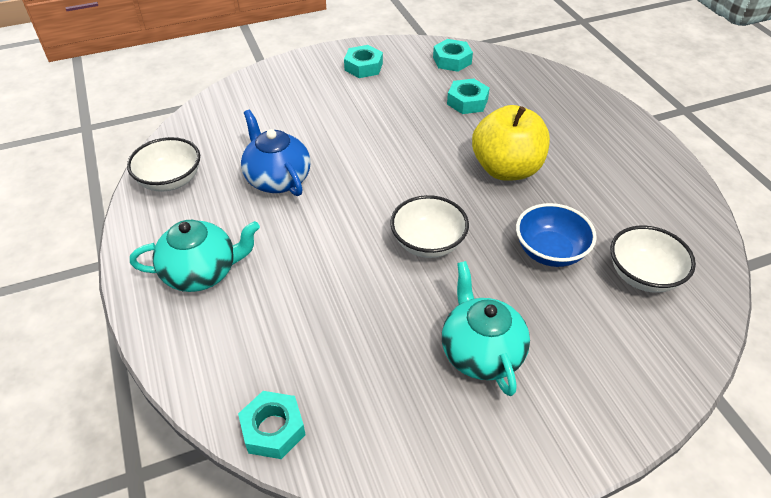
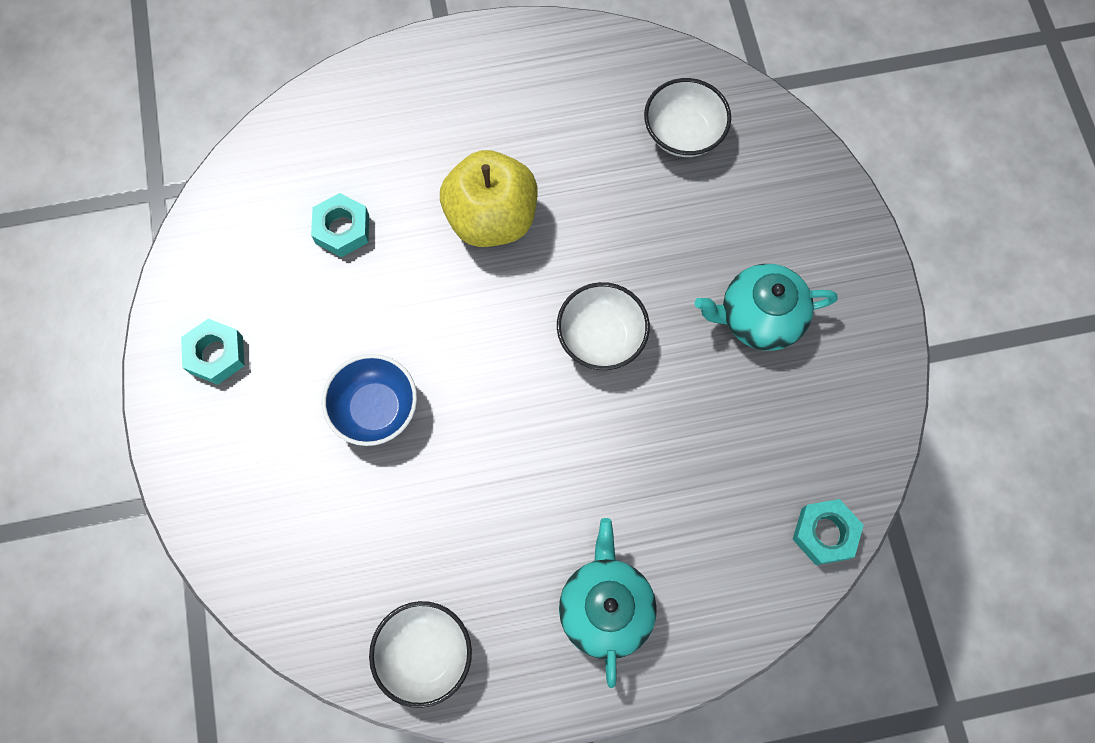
camera: 80 degrees left, 25 degrees up
blue teapot [241,110,311,196] -> none
turquoise nut [433,39,473,72] -> none
blue bowl [516,203,597,267] -> blue bowl moved to [322,354,417,446]

